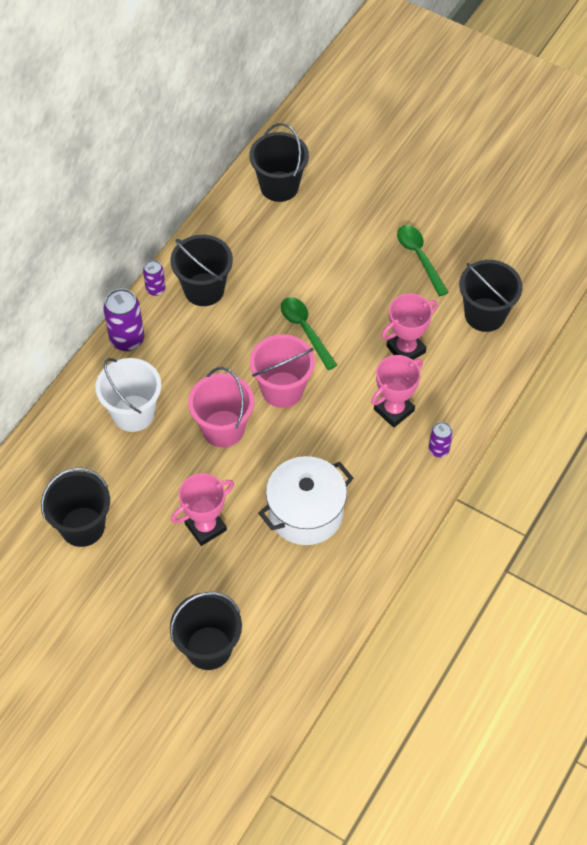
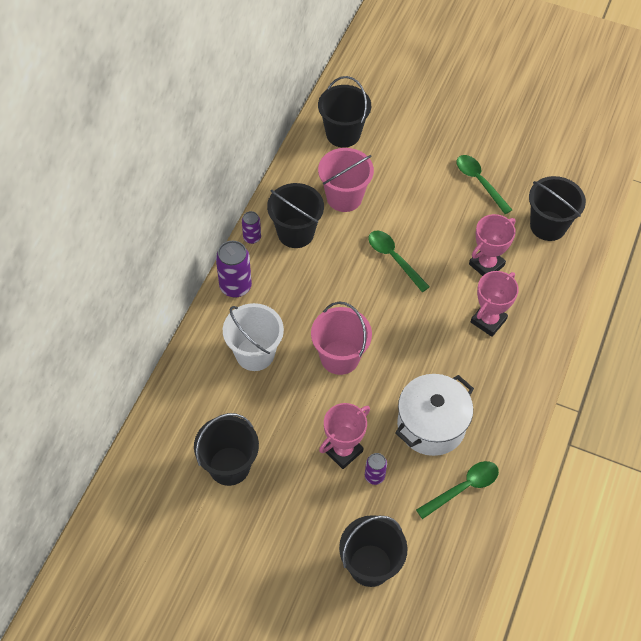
camera: 10 degrees left, 0 degrees up
pink bucket [250,334,315,408] -> pink bucket moved to [318,148,374,212]
purple can [429,422,453,457] -> purple can moved to [365,453,387,485]
none -> green spoon [416,461,499,519]

